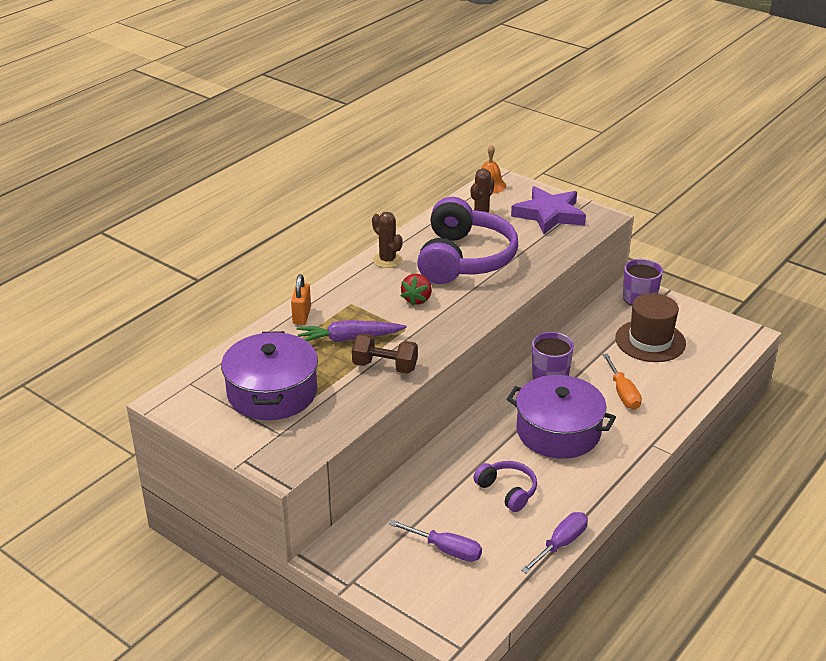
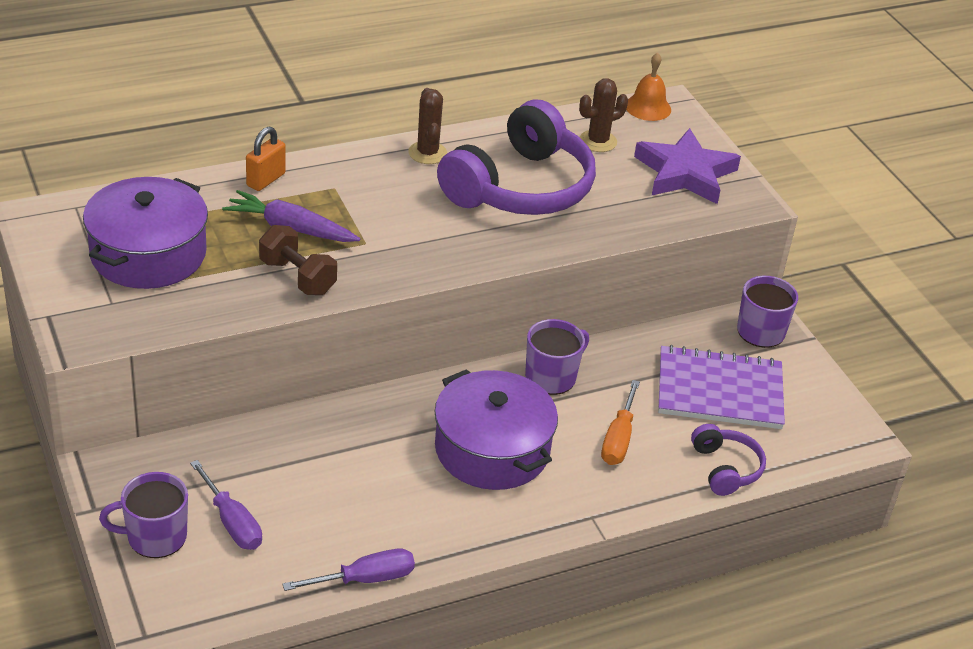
camera: 25 degrees right, 5 degrees up
red strawberry [401,274,432,306] -> none
purple headphones [473,461,537,512] -> purple headphones moved to [691,424,766,496]
brown hat [615,293,686,362] -> purple notebook [658,345,785,429]
none -> purple mug [99,472,188,558]

